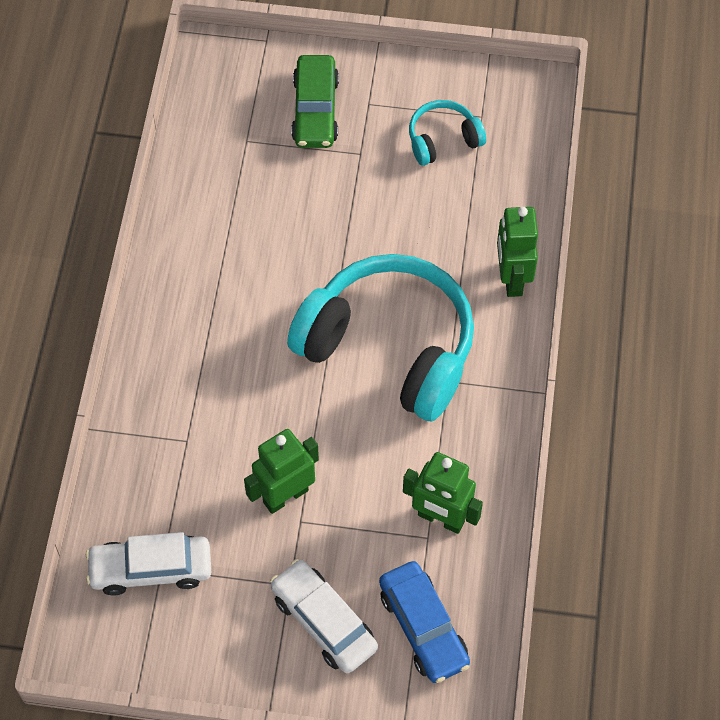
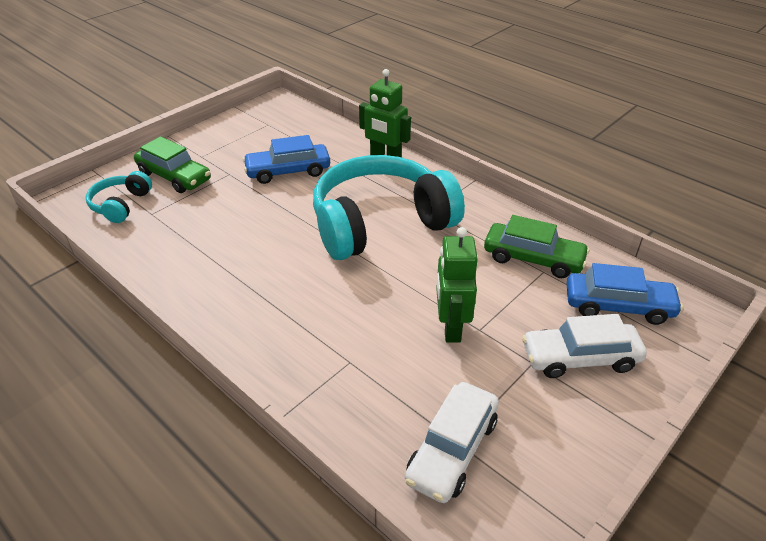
camera: 55 degrees left, 20 degrees down
green robot [403,452,483,534] -> green car [484,215,590,278]
turquoise headphones [409,100,486,166] -> turquoise headphones moved to [85,171,152,223]
none -> blue car [243,135,330,184]

